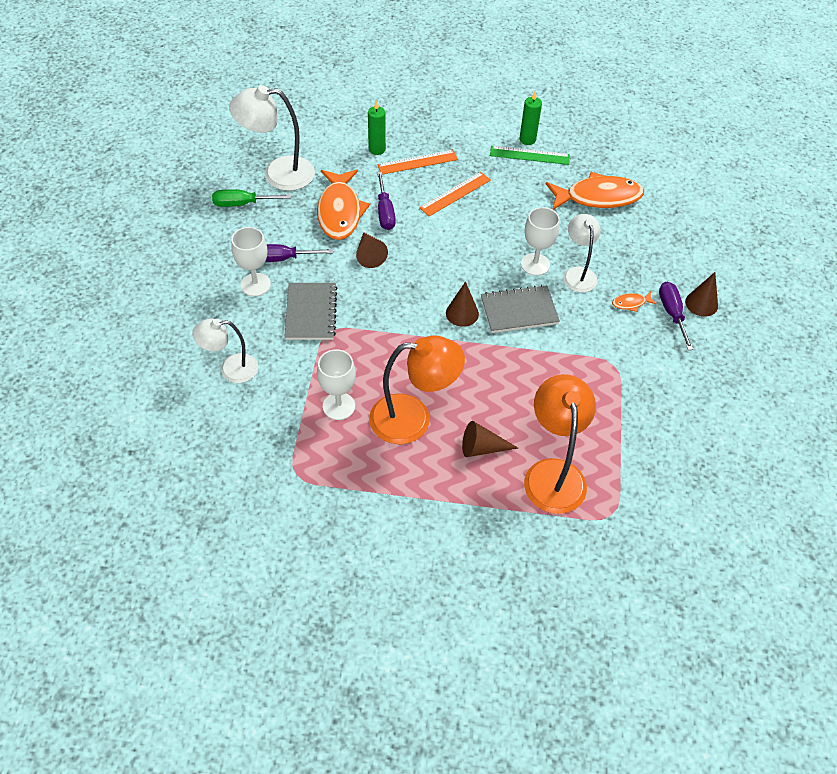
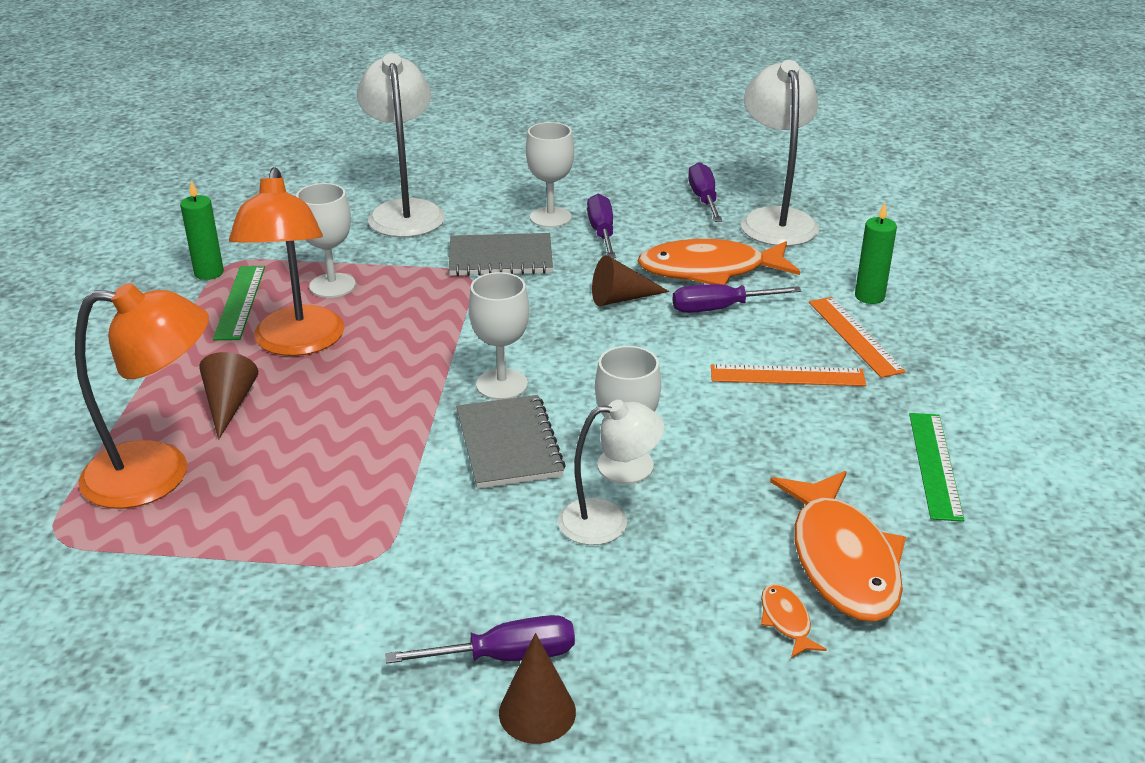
camera: 90 degrees right, 20 degrees down
white lamp [192,318,258,383] -> white lamp [357,53,445,237], size x1.57
green screwdriver [212,190,291,207] -> purple screwdriver [688,162,722,222]
orange ruler [419,172,491,216] -> orange ruler turned 45 degrees counterclockwise [711,364,866,386]
brown cone [446,281,479,327] -> white goblet [469,272,529,400]
green candle [520,92,542,145] -> green candle moved to [180,180,224,280]
orange fish [612,291,657,312] -> orange fish moved to [761,584,827,658]
none -> green ruler [213,266,265,340]

